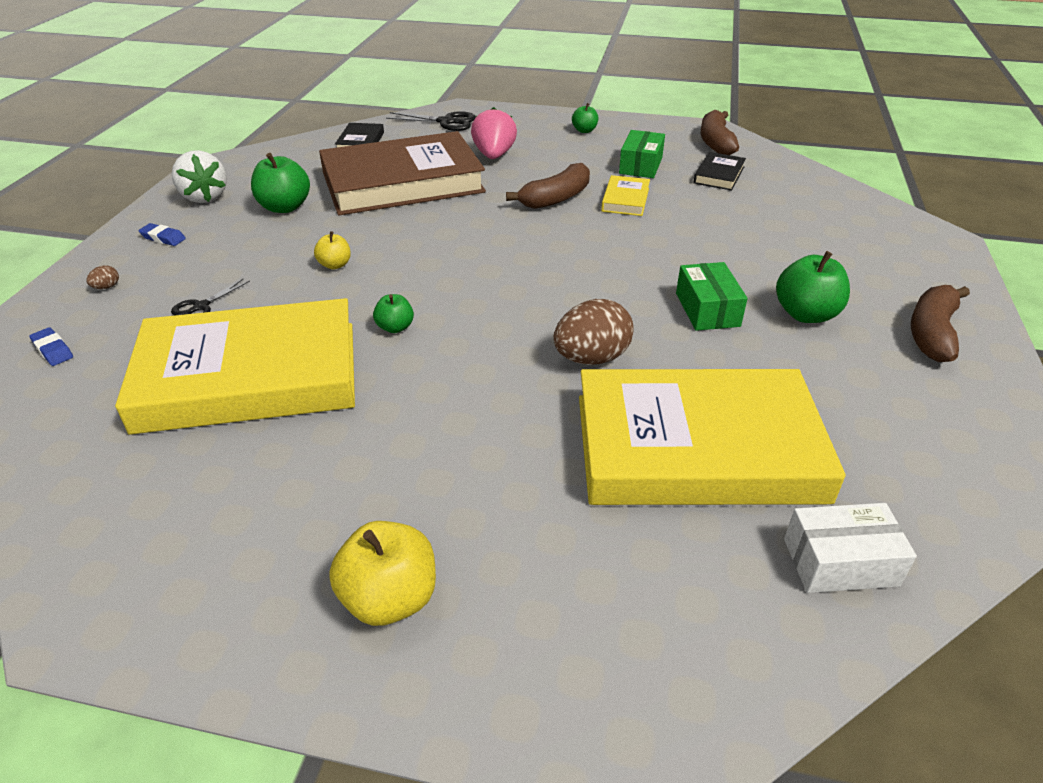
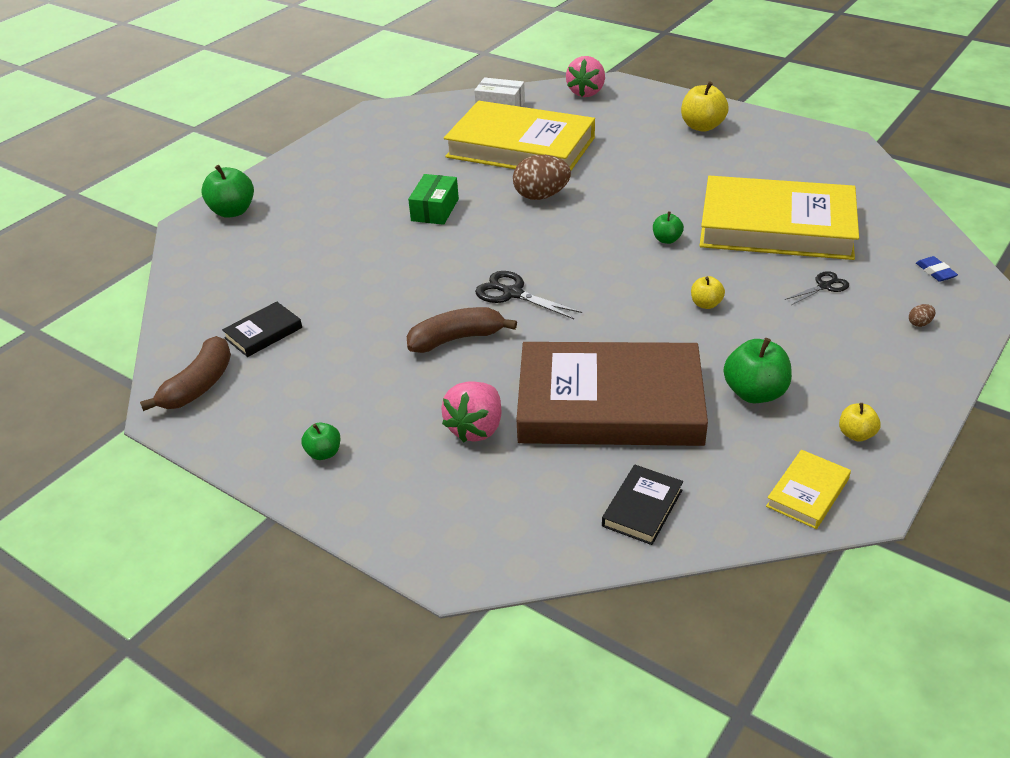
camera: 155 degrees left, 0 degrees up
blue eraser [138,223,186,246] -> none
white strawberry [172,150,227,203] -> yellow apple [839,403,881,442]
black scissors [386,111,476,131] -> black scissors moved to [475,271,582,319]
yellow book [601,175,650,216] -> yellow book moved to [766,450,851,529]
green box [619,130,665,178] -> none
green apple [776,251,850,323] -> green apple moved to [201,165,254,218]
brown banana [911,285,970,362] -> none
none -> pink strawberry [566,56,605,97]

